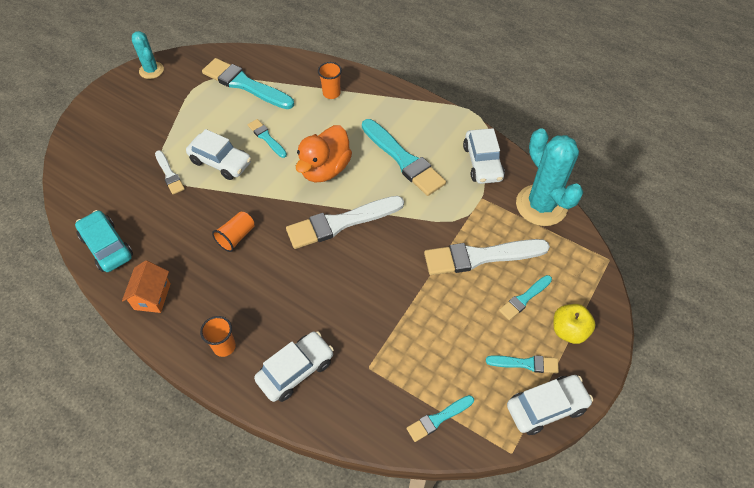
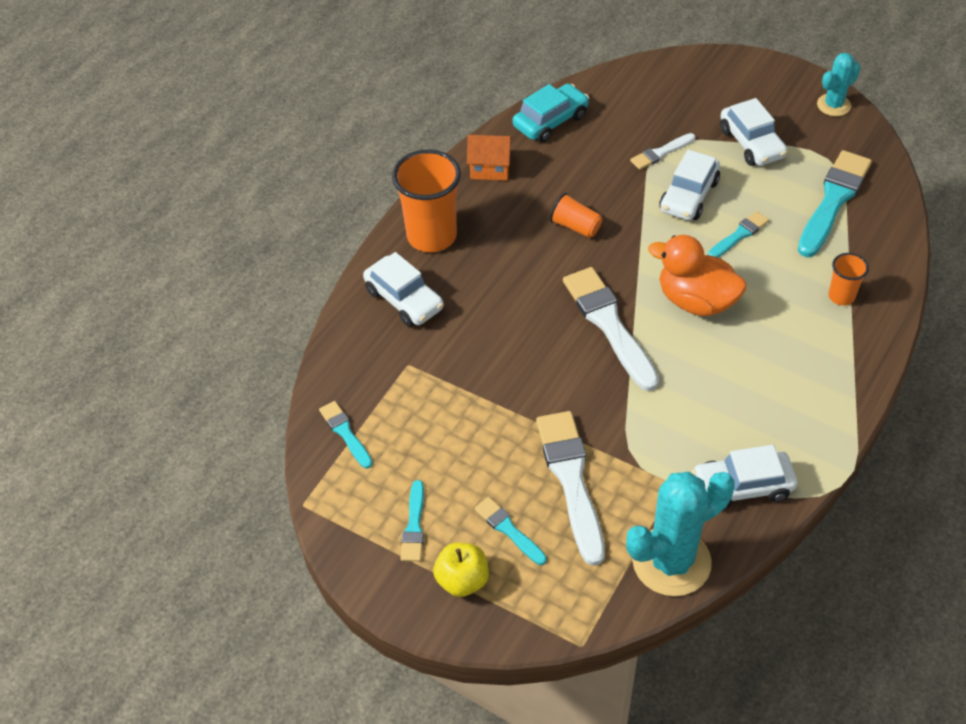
camera: 90 degrees right, 5 degrees down
orange cup [200,316,236,357] -> orange cup [392,150,461,252], size x1.98
turquoise brush [362,119,446,196] -> none
white car [507,375,593,435] -> white car moved to [720,98,787,166]

